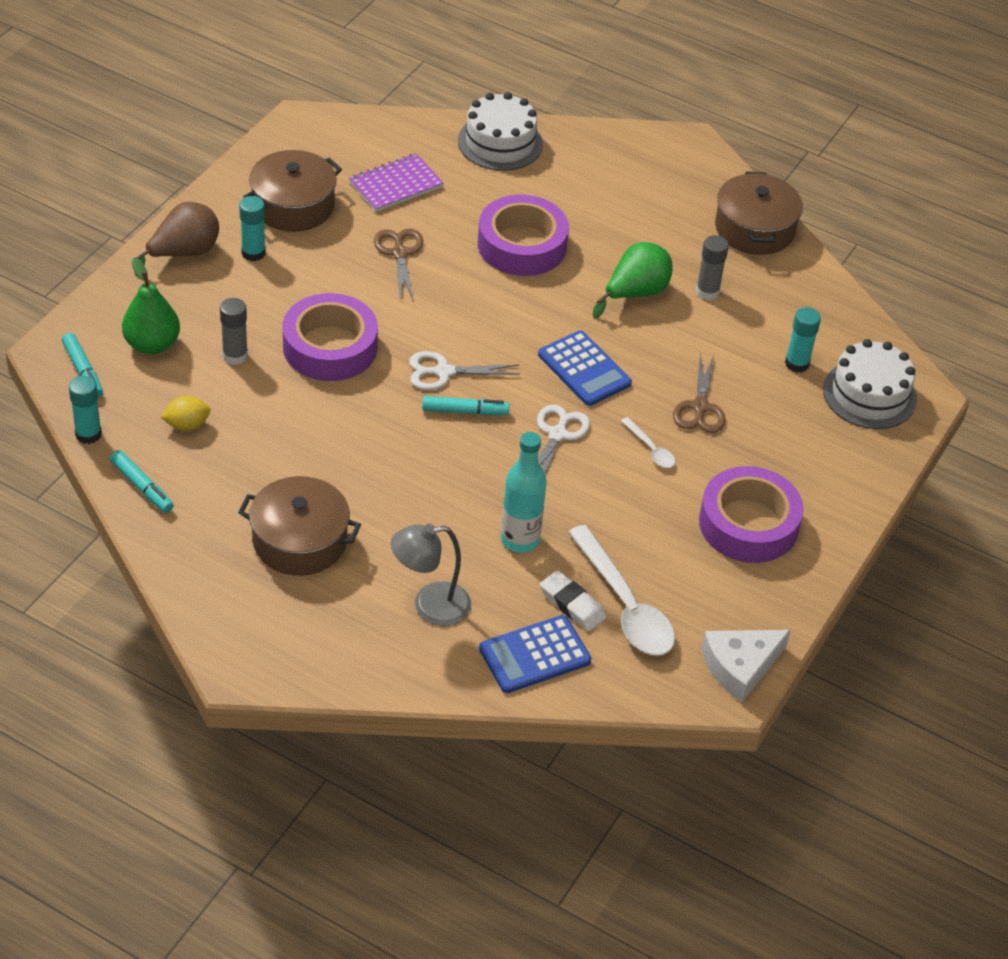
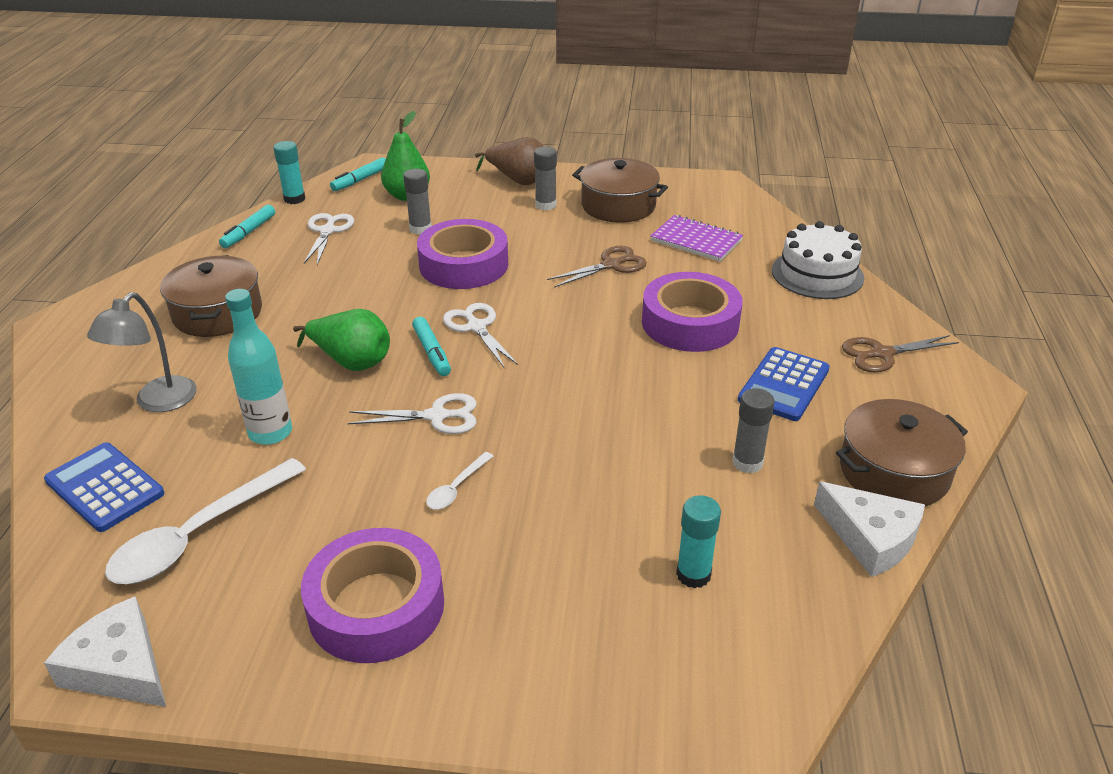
camera: 70 degrees right, 10 degrees down
yellow lemon [161,396,211,431] -> white scissors [304,213,354,265]
turquoise glue stick [239,196,266,261] -> grey glue stick [534,147,557,210]
grey lamp [391,524,471,626] -> grey lamp turned 120 degrees counterclockwise [87,292,196,412]
blue calculator [538,331,632,406] -> blue calculator moved to [738,347,830,421]
white eraser [540,570,606,631] -> none
green pear [593,242,673,318] -> green pear moved to [293,309,390,371]
brown scissors [673,352,726,433] -> brown scissors moved to [842,335,959,373]
white cake [823,339,917,429] -> none
none -> white cheese [814,481,925,577]

